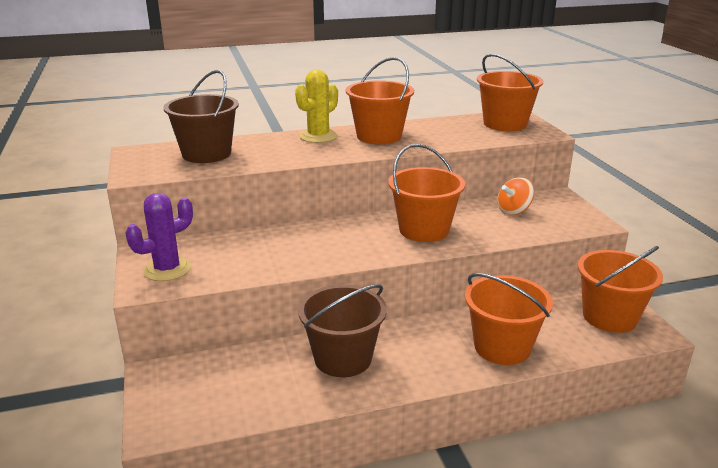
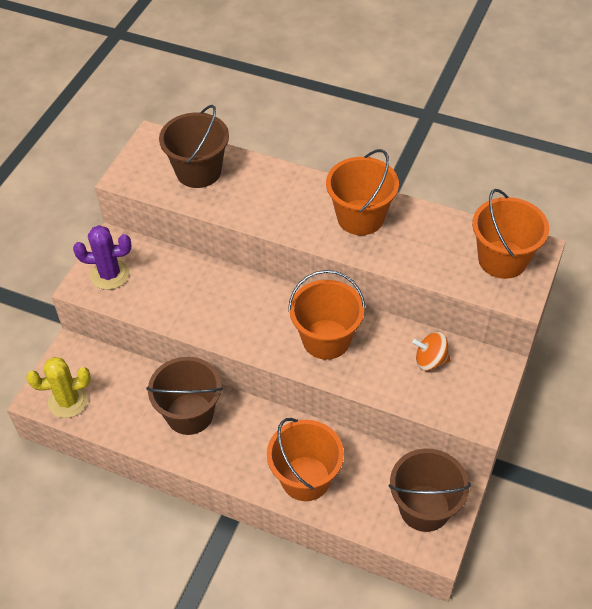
camera: 40 degrees right, 25 degrees up
yellow cactus [295,69,338,143] -> yellow cactus moved to [26,357,91,418]
orange bucket [578,246,663,333] -> brown bucket [389,448,471,532]

